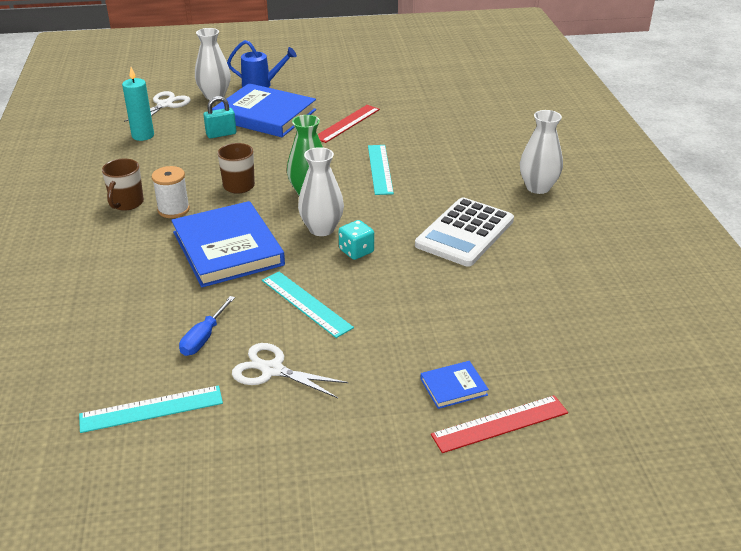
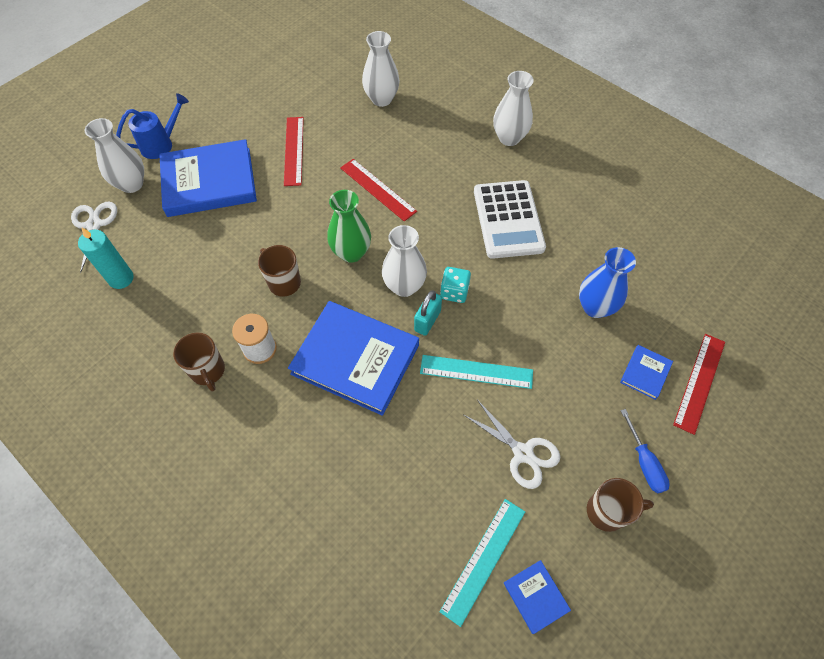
camera: 40 degrees left, 25 degrees up
blue screwdriver [179,296,235,356] -> blue screwdriver moved to [621,409,670,493]
turquoise padlock [204,96,236,138] -> turquoise padlock moved to [414,290,442,336]
white scissors [232,343,349,398] -> white scissors turned 120 degrees counterclockwise [464,401,560,489]
turquoise ruler [368,145,394,195] -> red ruler [340,159,417,222]
none -> white vase [362,31,400,107]
none -> blue book [504,560,571,634]
none -> blue vase [579,247,636,318]
none -> brown mug [587,478,654,532]

